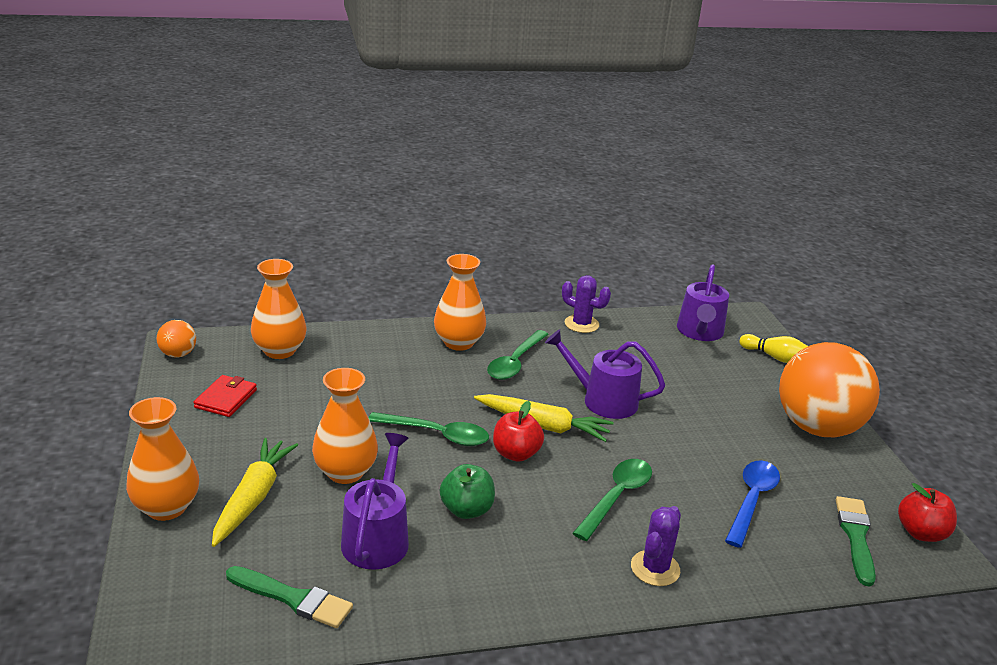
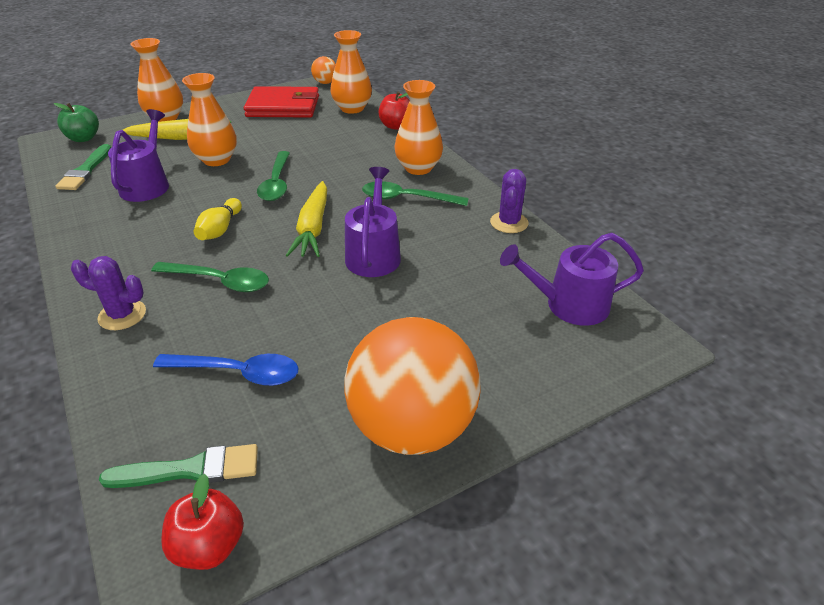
camera: 75 degrees right, 10 degrees up
red wallet [194,375,257,417] -> red wallet [244,86,319,117], size x1.82
purple watering can [341,433,409,570] -> purple watering can turned 75 degrees counterclockwise [108,109,169,202]
green apple [440,464,495,519] -> green apple moved to [54,103,99,142]
red apple [493,401,544,462] -> red apple moved to [379,91,410,130]
yellow bowling pin [739,334,808,363] -> yellow bowling pin moved to [194,198,242,240]

